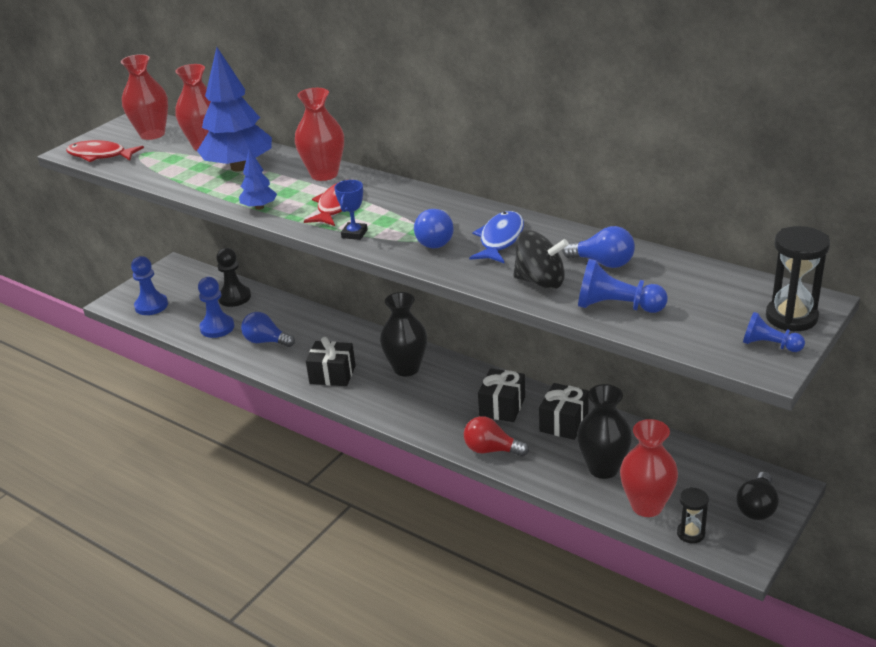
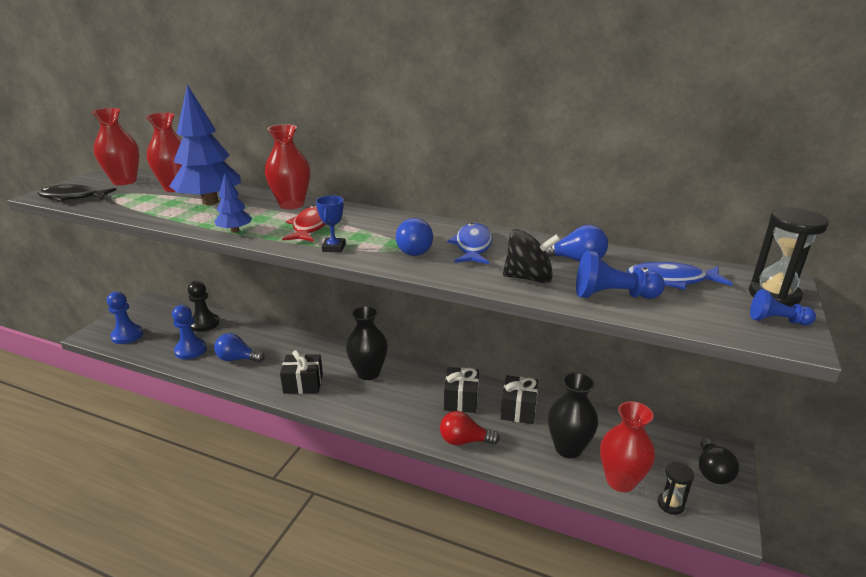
camera: 15 degrees left, 5 degrees down
red fish [66,140,144,162] -> black fish [37,184,116,202]
none -> blue fish [627,262,733,290]

